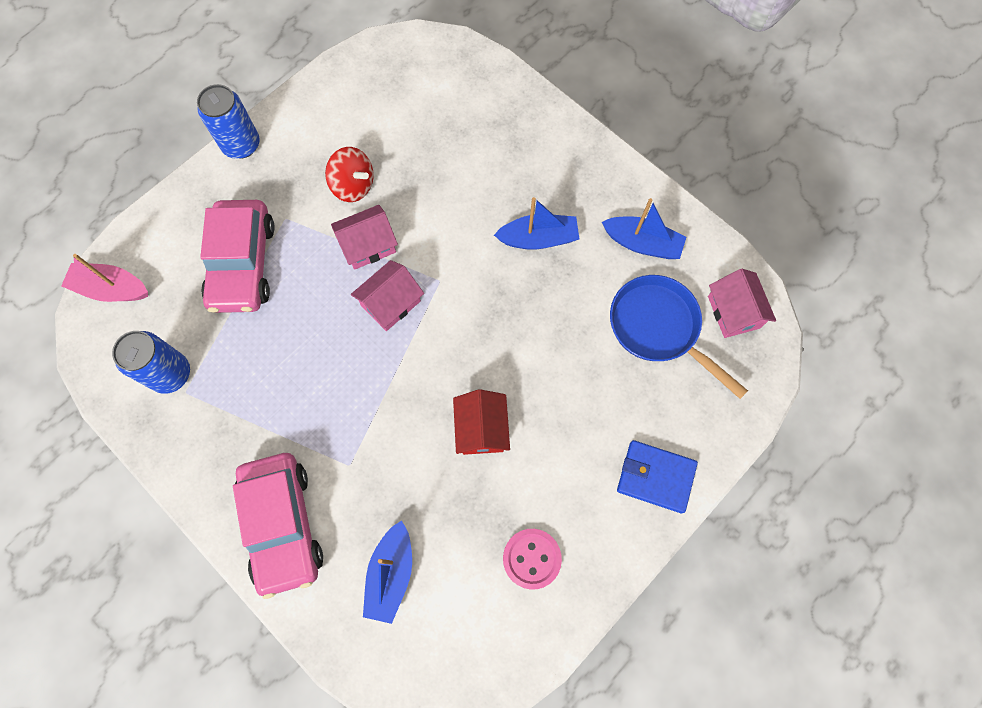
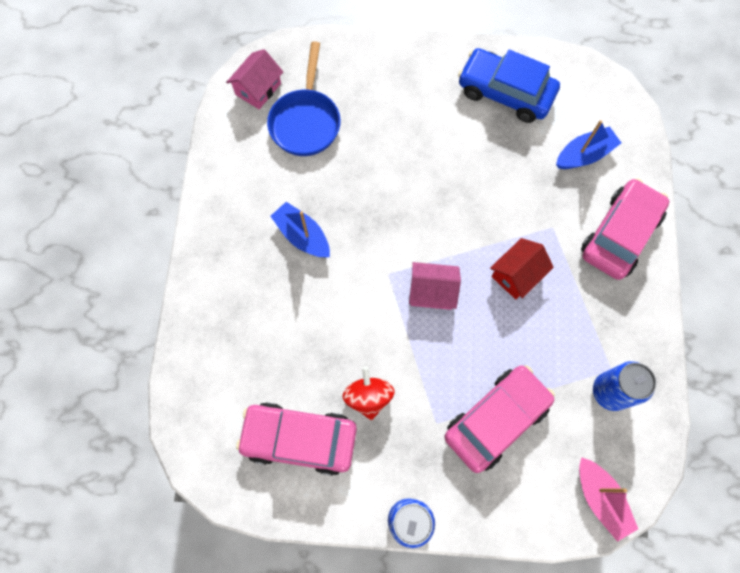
camera: 130 degrees left, 0 degrees up
pink house [331,205,398,270] -> none
red house [453,389,510,455] -> red house moved to [490,238,554,299]
pink button [503,529,562,590] -> blue car [458,48,560,123]
blue boat [602,198,686,259] -> none
blue wallet [617,440,698,513] -> none
none -> pink car [236,402,357,476]

